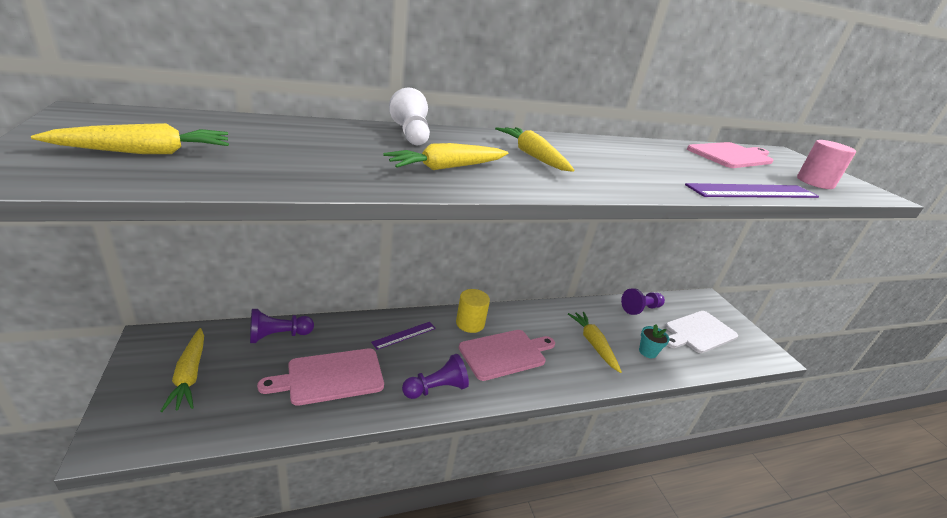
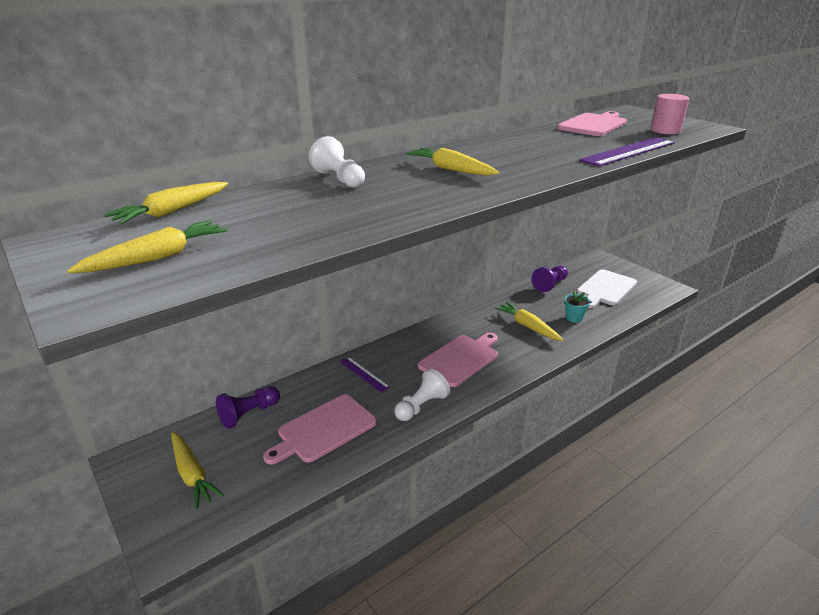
camera: 15 degrees left, 0 degrees up
purple ruler [371,322,436,350] -> purple ruler turned 75 degrees counterclockwise [340,357,390,392]
yellow carrot [383,143,509,170] -> yellow carrot moved to [104,182,228,224]
purple pawn [402,354,469,399] -> white pawn [394,369,450,421]
yellow cylinder [456,289,490,333] -> none

